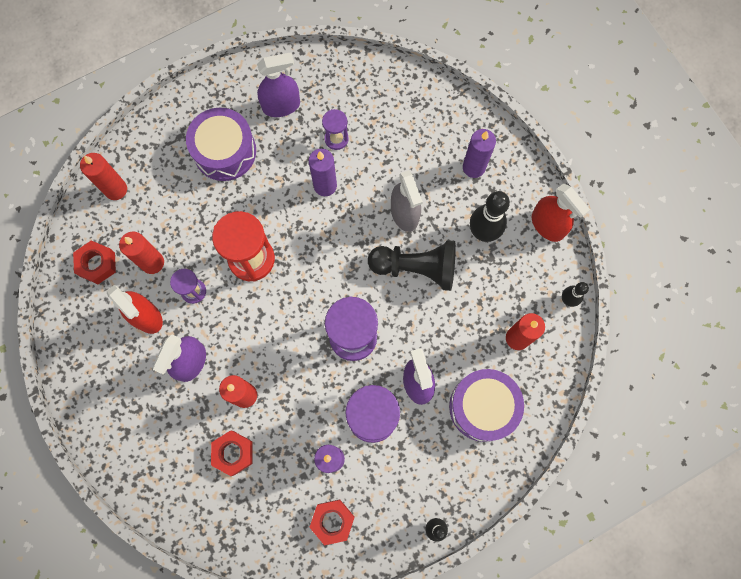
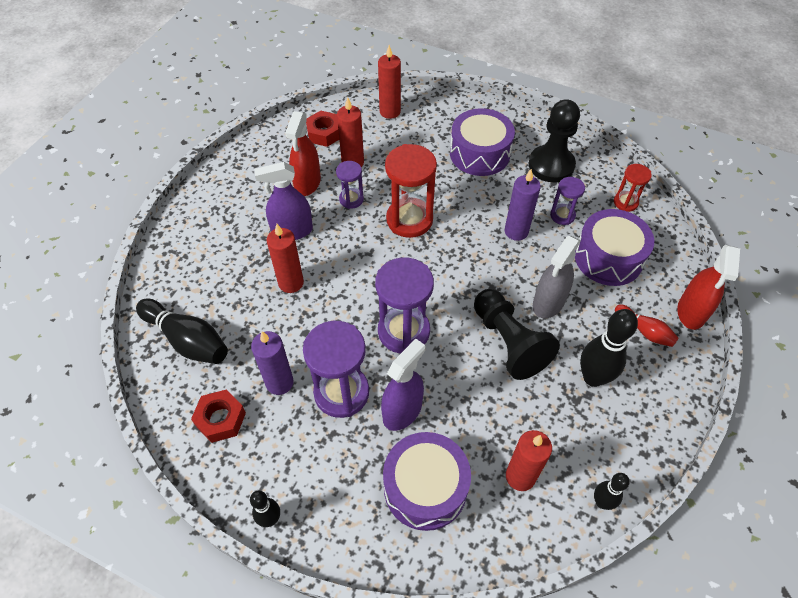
camera: 55 degrees right, 20 degrees down
red nut [211,430,253,476] -> none
purple spray bottle [257,52,300,117] -> black pawn [529,99,580,182]
purple candle [463,129,496,178] -> red bowling pin [615,304,679,347]
red spray bottle [532,183,590,242] -> red spray bottle moved to [677,245,740,330]
none -> black bowling pin [136,299,228,364]
none -> purple drum [575,209,654,286]
none -> red hourglass [614,164,652,212]

